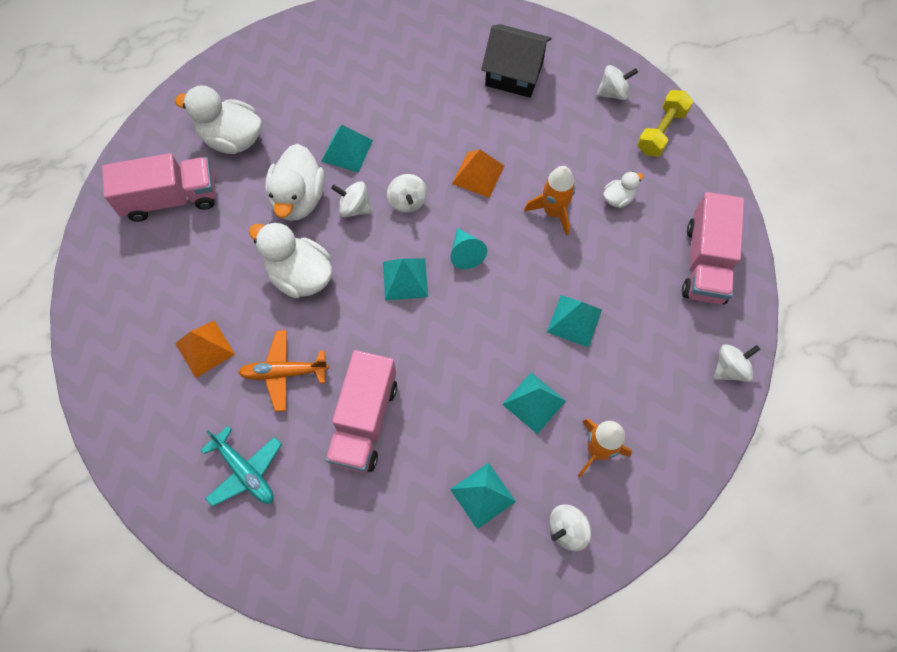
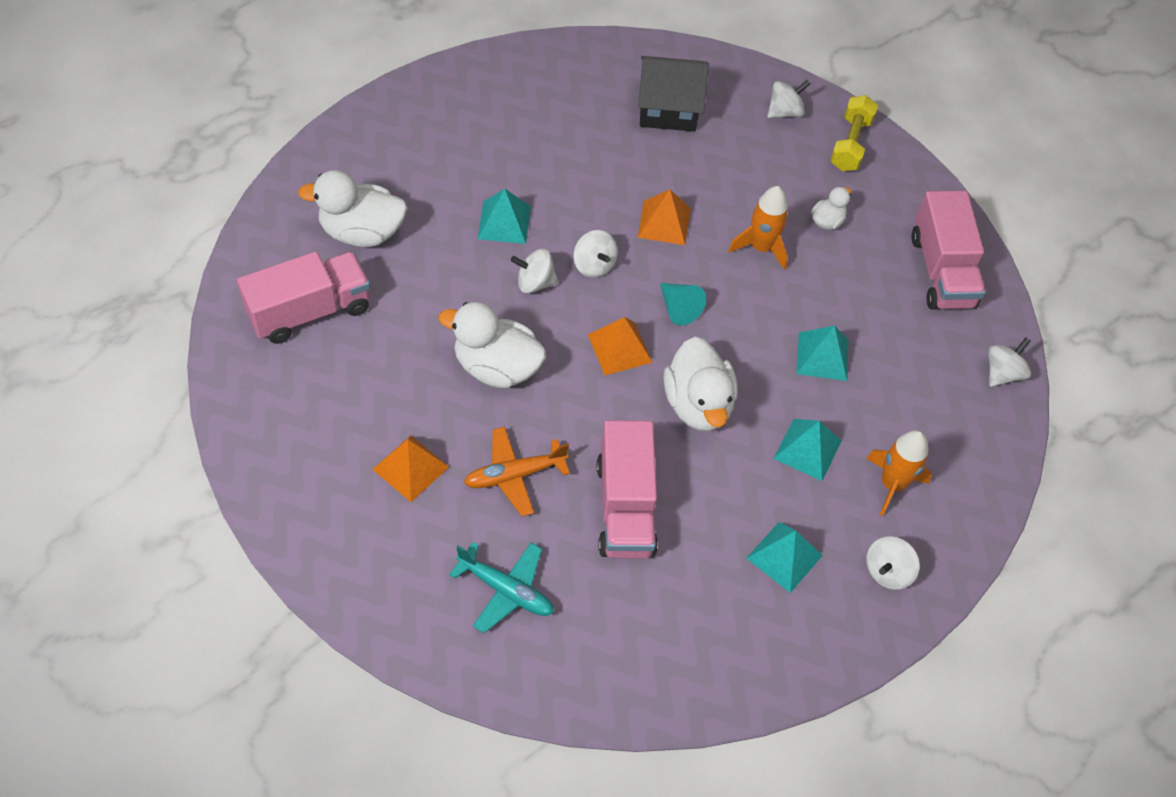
camera: 20 degrees left, 10 degrees down
white duck [265,144,325,221] -> white duck moved to [664,337,738,431]
turquoise pyramid [383,259,428,301] -> orange pyramid [588,317,653,375]

